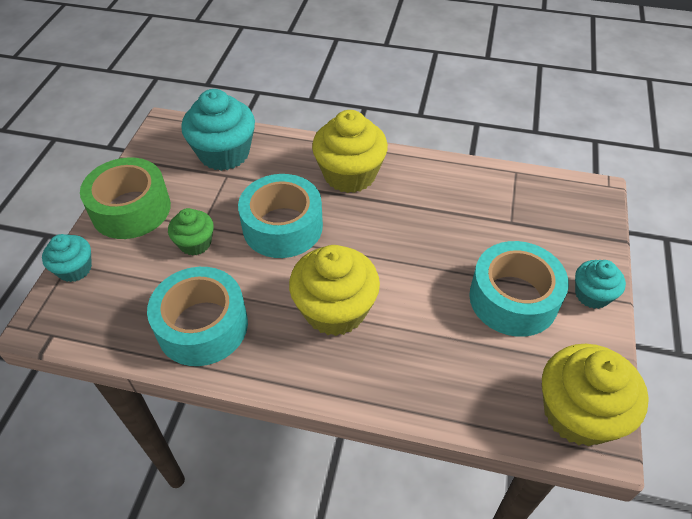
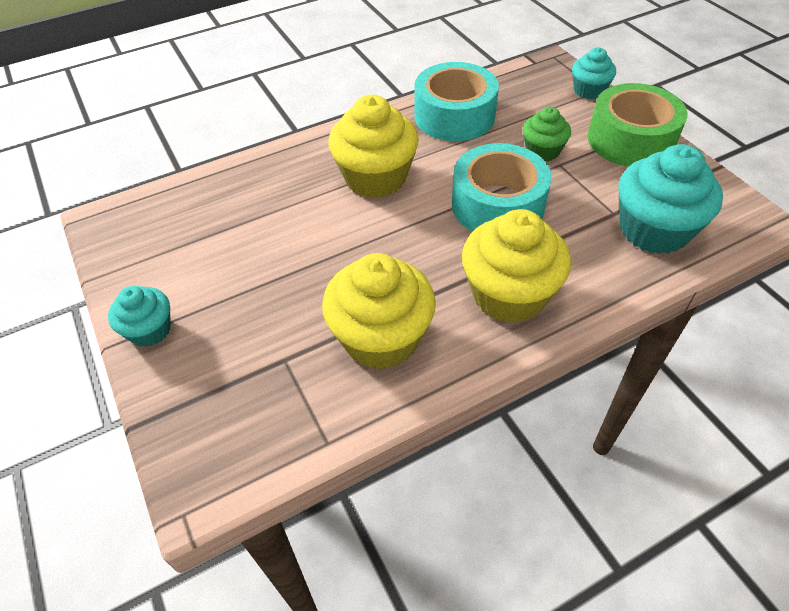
camera: 140 degrees right, 0 degrees up
turquoise tape [469,241,569,337] -> none
yellow cupcake [542,344,649,446] -> yellow cupcake moved to [322,253,436,369]

